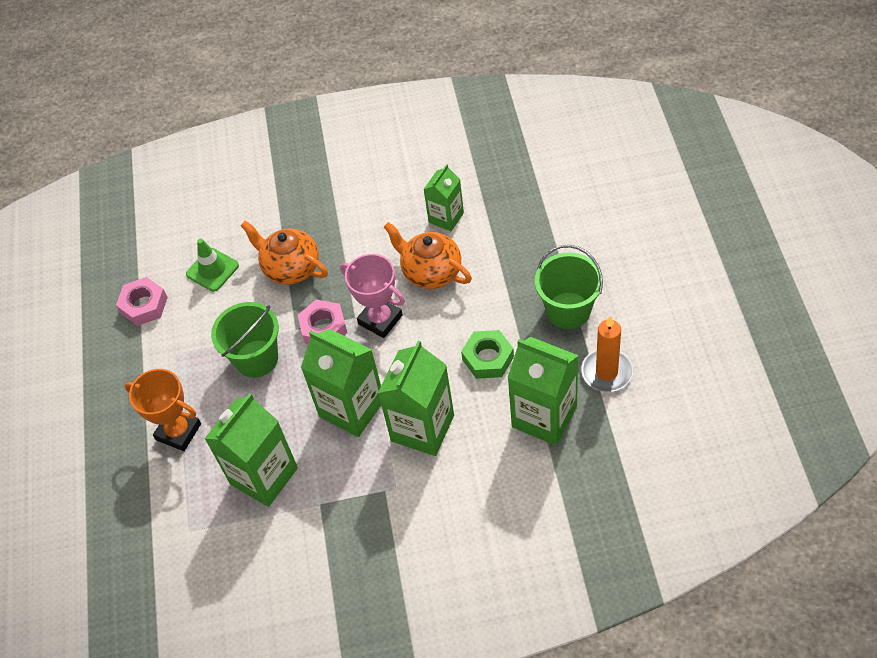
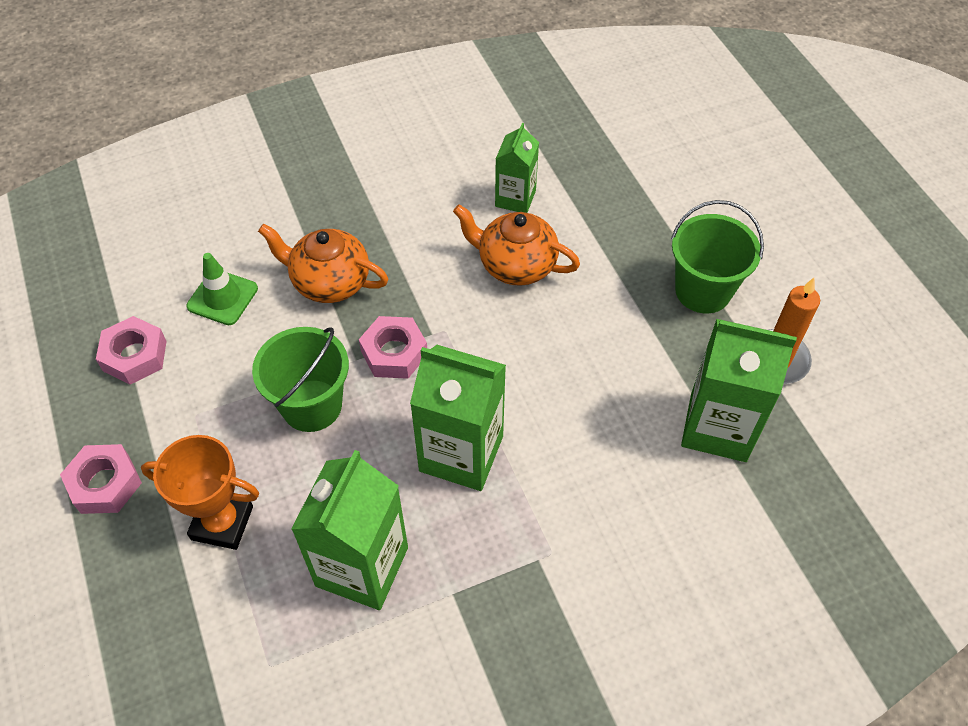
camera: 20 degrees left, 0 degrees up
pink trophy [340,254,405,338] -> none
green carton [378,341,454,456] -> none
green nut [461,330,514,379] -> none
none -> pink nut [60,444,142,514]

